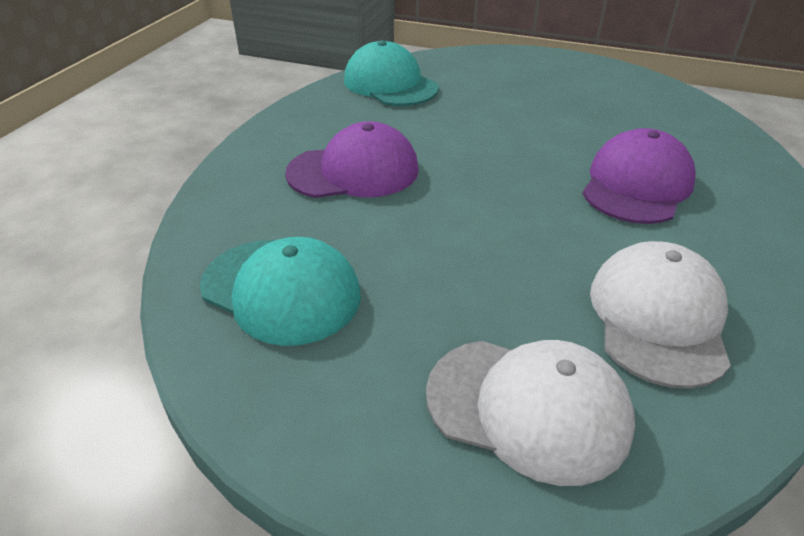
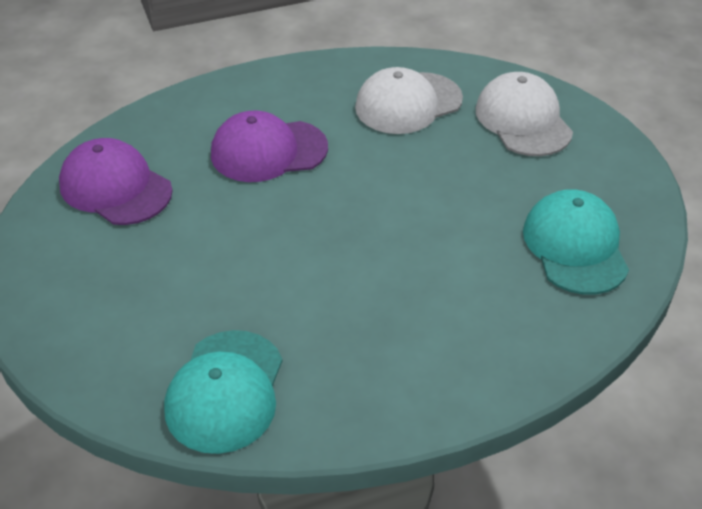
camera: 130 degrees left, 5 degrees up
purple cap [285,121,419,198] -> purple cap moved to [59,138,172,225]

